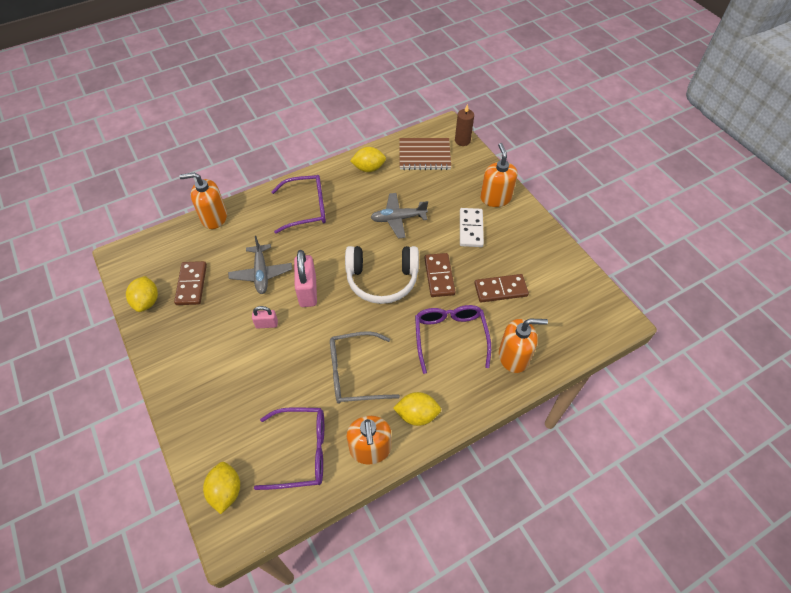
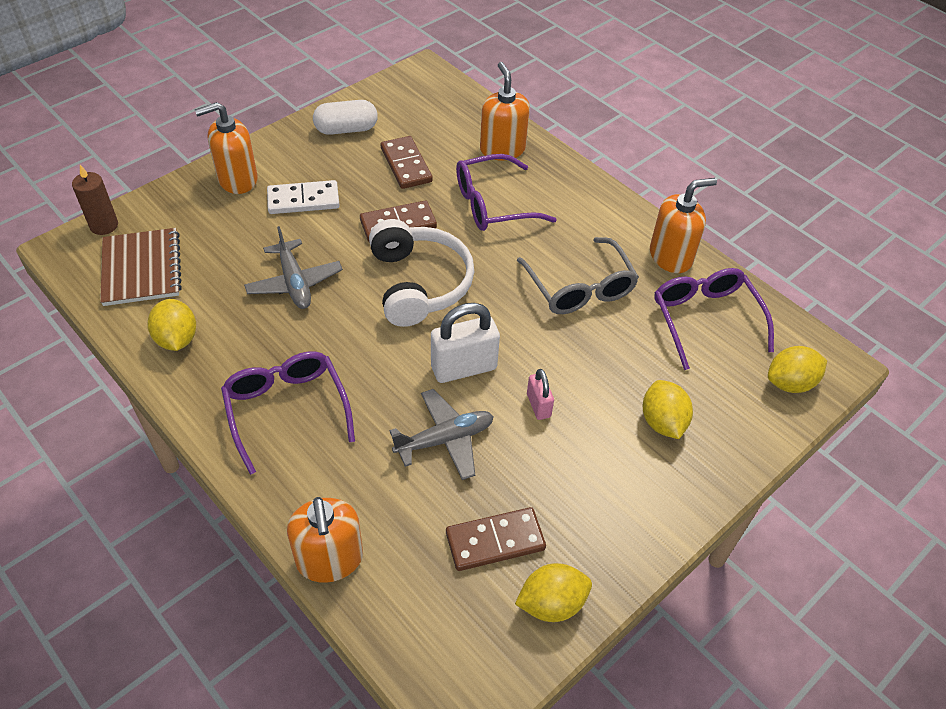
camera: 105 degrees left, 5 degrees down
pink padlock [294,250,317,307] -> white padlock [431,303,500,383]
yellow lemon [393,392,441,426] -> yellow lemon moved to [643,380,693,439]
none -> white capsule [313,100,378,135]

